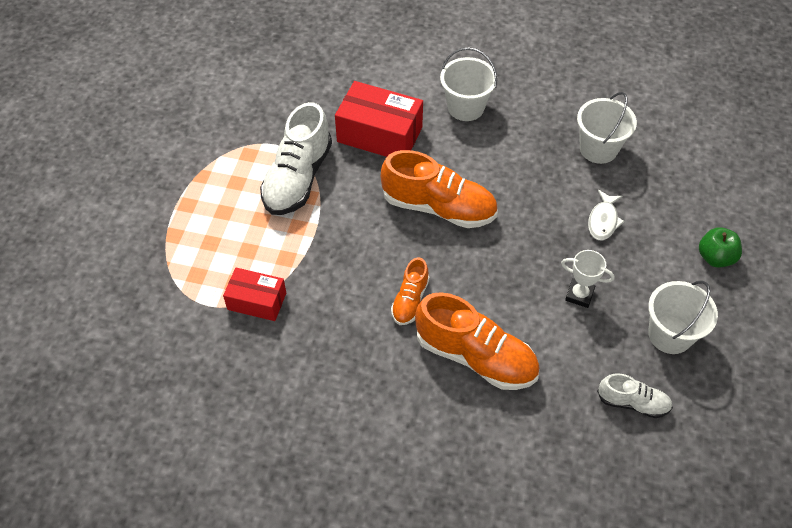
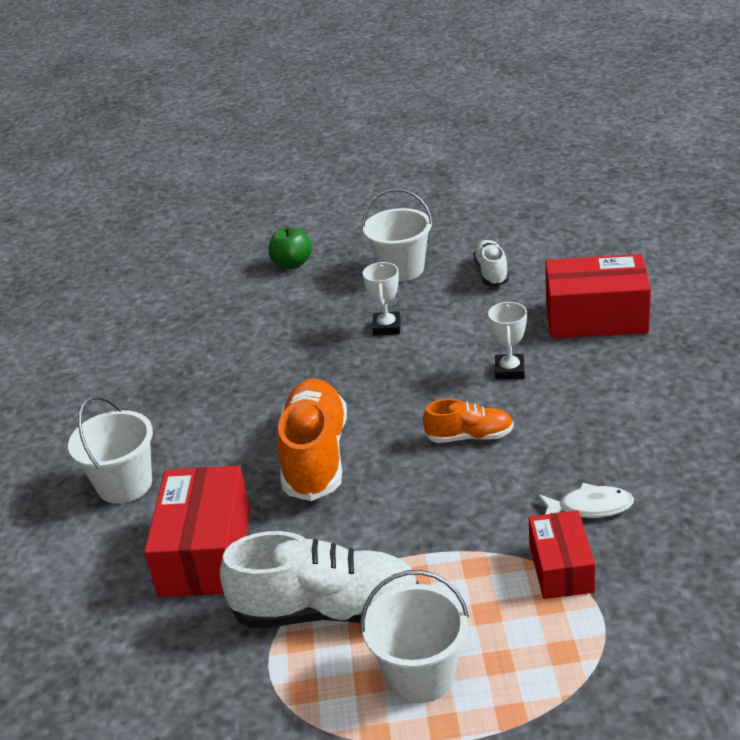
camera: 105 degrees left, 20 degrees down
orange shoe [415,292,540,390] -> white trophy [488,302,527,380]
white bucket [577,92,637,164] -> white bucket moved to [360,570,469,703]
white fish [588,190,625,240] -> white fish moved to [538,483,634,518]
none -> red box [545,254,651,338]

